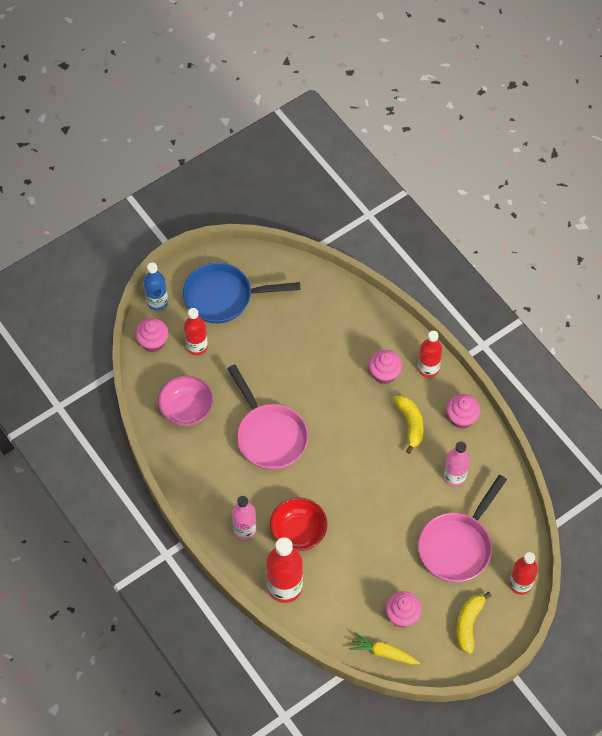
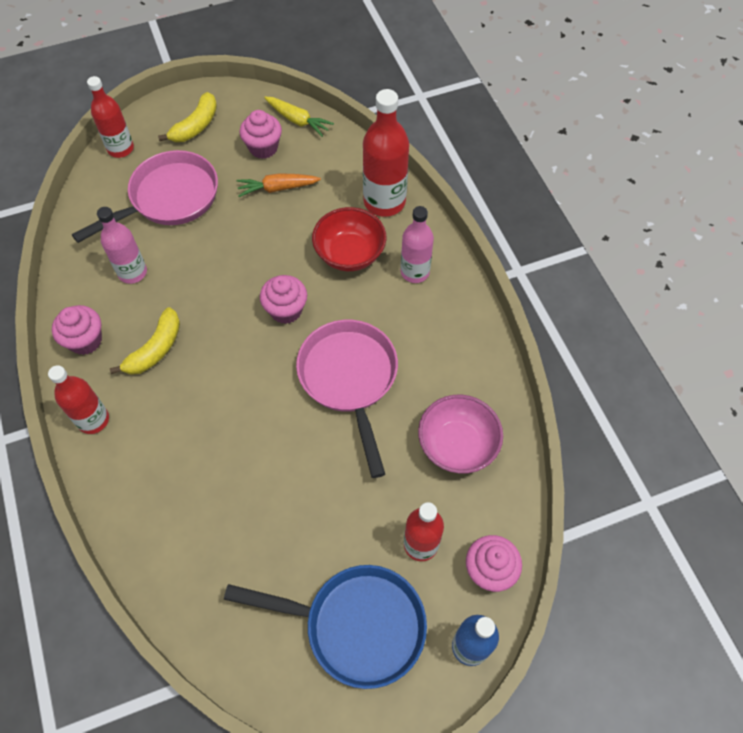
camera: 165 degrees left, 0 degrees up
pink cupcake [369,350,402,384] -> pink cupcake moved to [260,275,307,324]
yellow banana [394,395,424,454] -> yellow banana turned 150 degrees counterclockwise [110,307,180,375]
none -> orange carrot [236,173,321,197]

